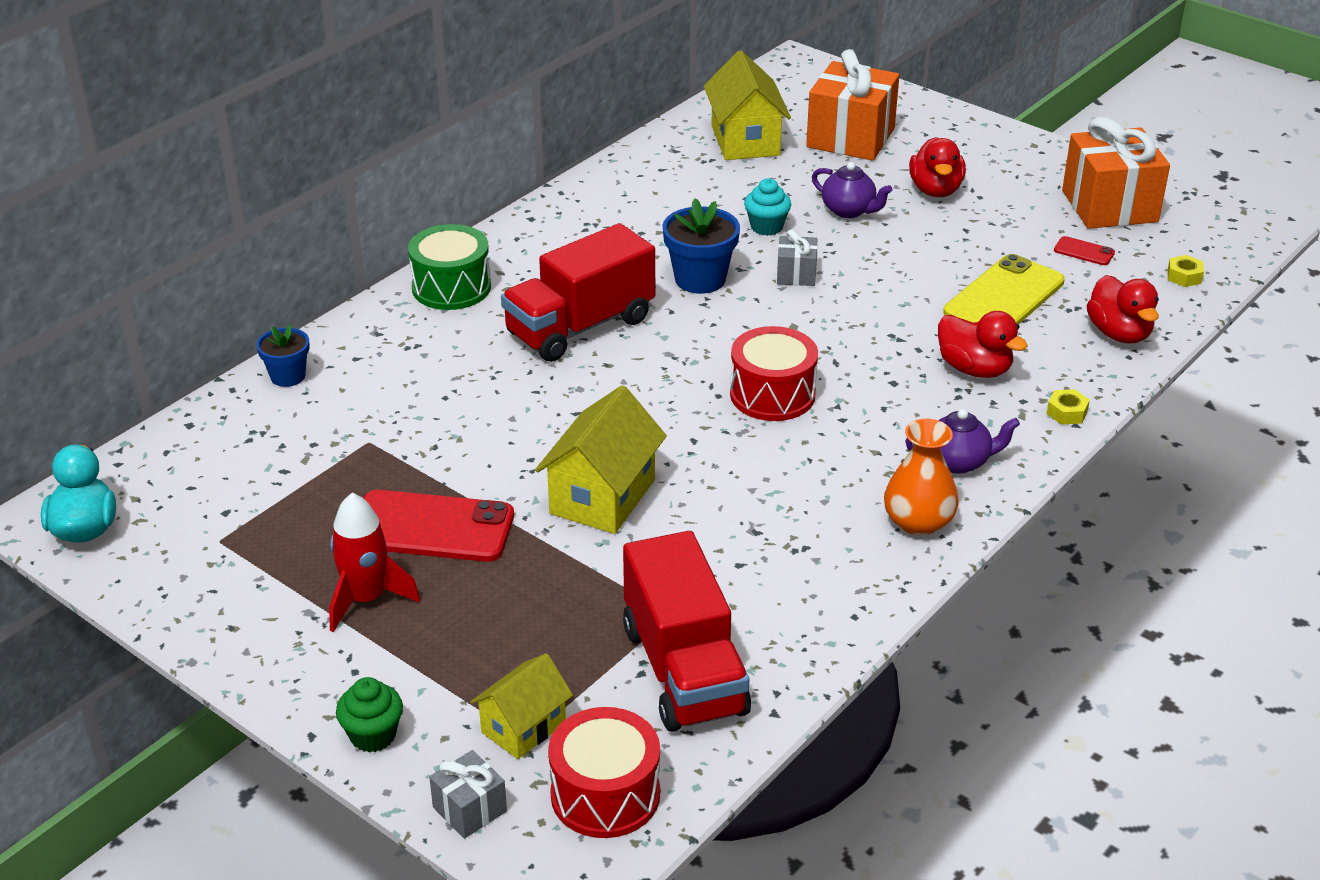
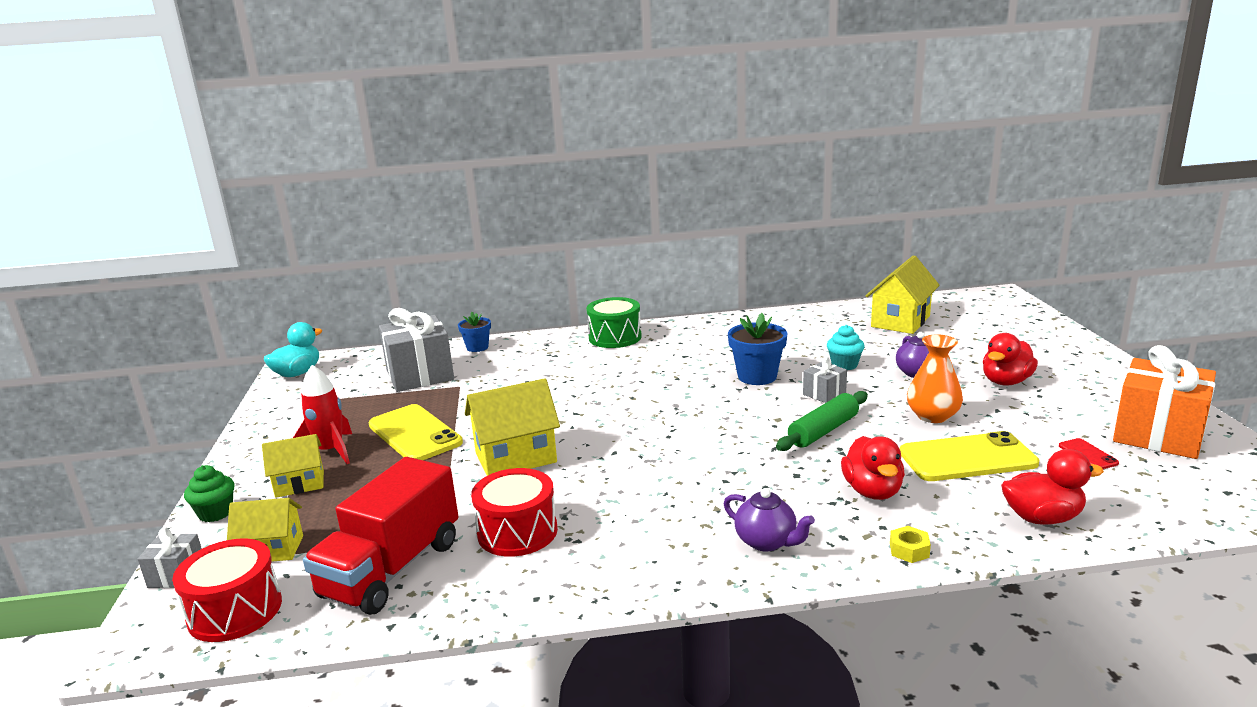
camera: 45 degrees right, 15 degrees down
red phone [363,490,514,562] -> yellow phone [368,404,463,460]
red truck [501,223,655,362] -> none
red drum [730,326,818,421] -> red drum moved to [471,468,558,557]
orange gift [806,49,899,161] -> none
orange vase [884,419,959,536] -> orange vase moved to [907,334,963,423]
red duck [1087,275,1159,344] -> red duck turned 120 degrees counterclockwise [1001,449,1104,525]
yellow nut [1168,255,1204,287] -> none
none -> yellow house [262,434,324,498]
none -> grey gift [379,308,454,392]
none -> green rolling pin [776,391,868,451]

